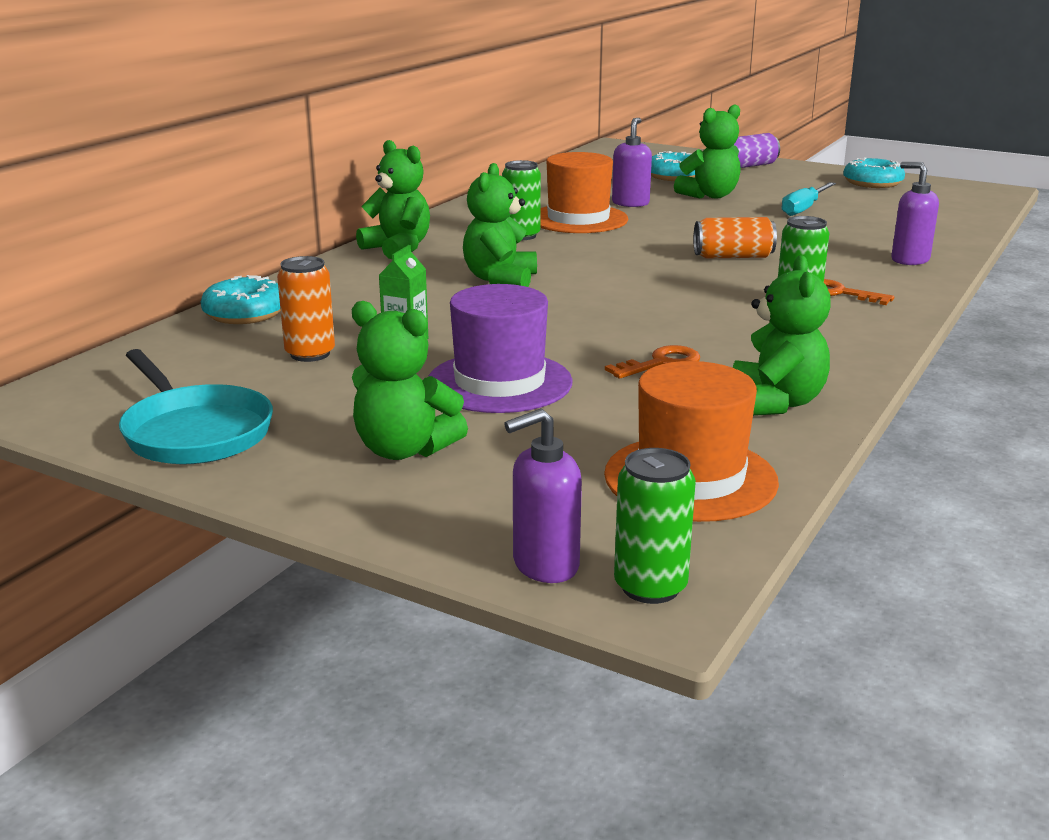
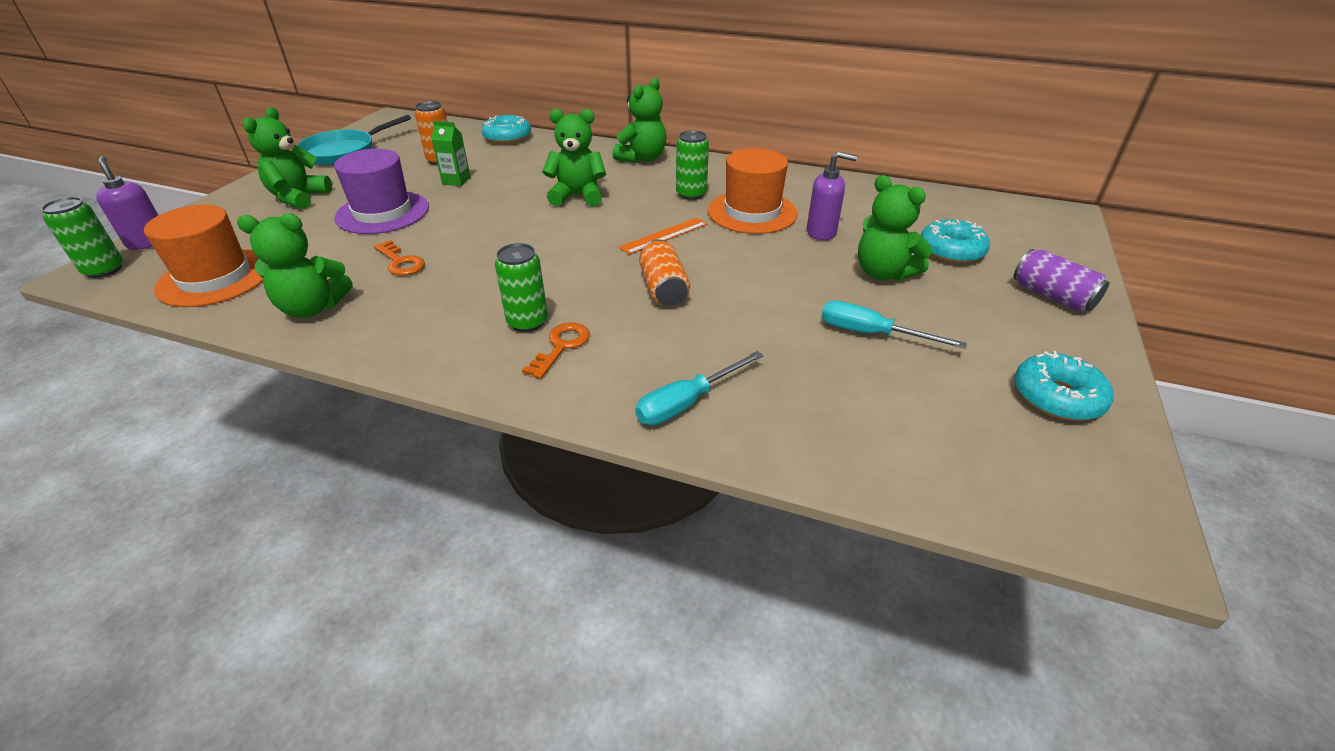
camera: 80 degrees right, 15 degrees up
purple soap dispenser [891,162,939,265] -> turquoise screwdriver [635,351,763,425]
none -> orange ruler [619,218,707,254]

